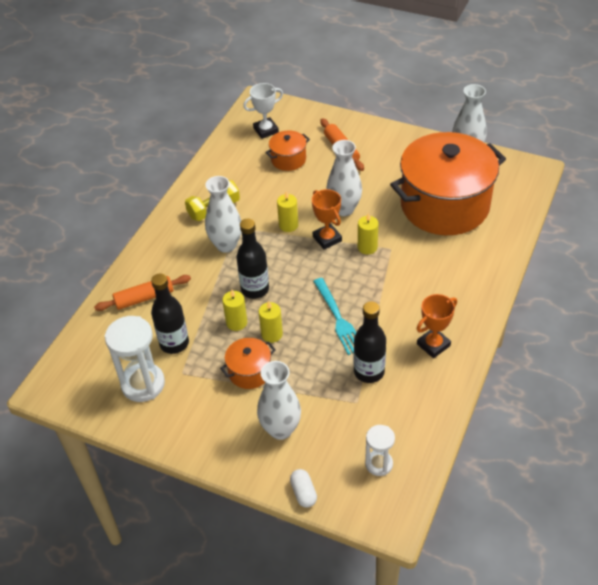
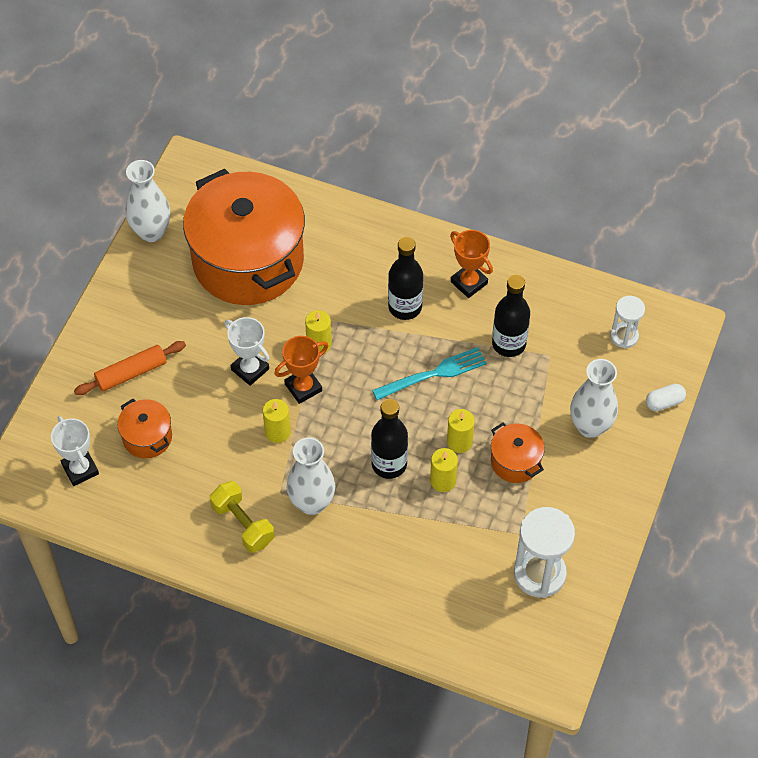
camera: 95 degrees left, 10 degrees up
orange rolling pin [94,275,191,311] -> none
black bottle [151,273,189,354] -> black bottle moved to [388,237,423,320]
white vase [326,140,362,216] -> white trophy [225,317,270,386]

